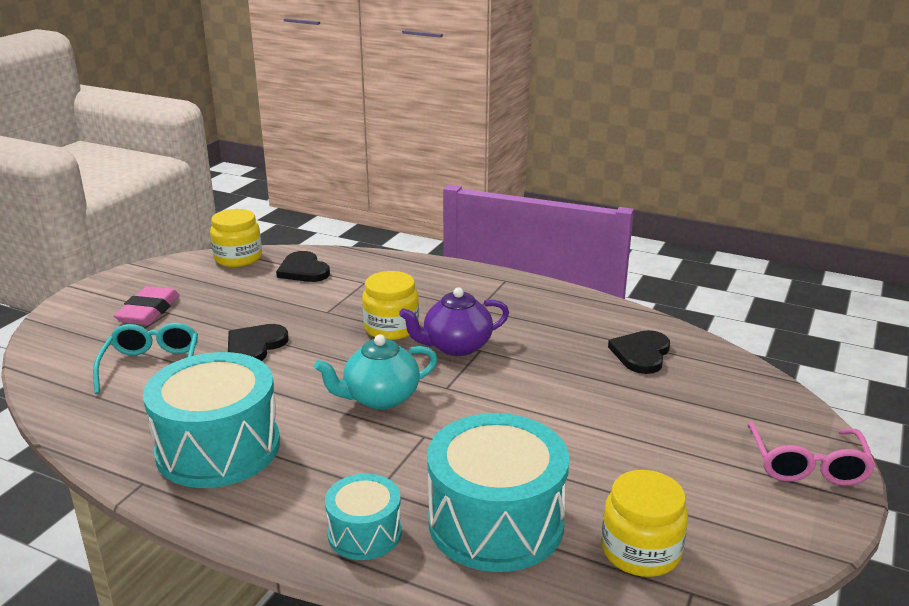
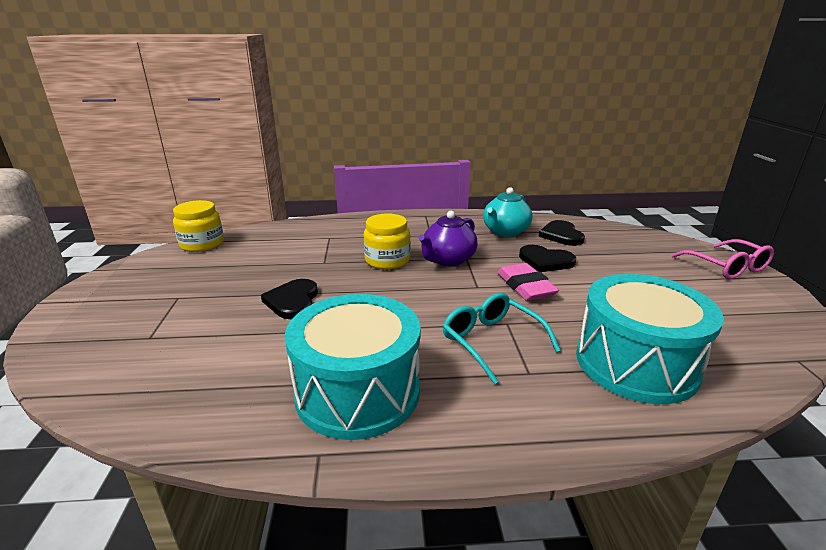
camera: 30 degrees left, 0 degrees up
turquoise glasses [93,323,198,394] -> turquoise glasses moved to [442,293,561,384]
pink eraser [114,286,180,325] -> pink eraser moved to [497,263,559,301]
black heart [276,251,330,282] -> black heart moved to [519,245,576,272]
turquoise teapot [314,335,438,410] -> turquoise teapot moved to [483,187,532,237]
turquoise drum [325,474,402,560] -> none
yellow jar [601,470,688,577] -> none

